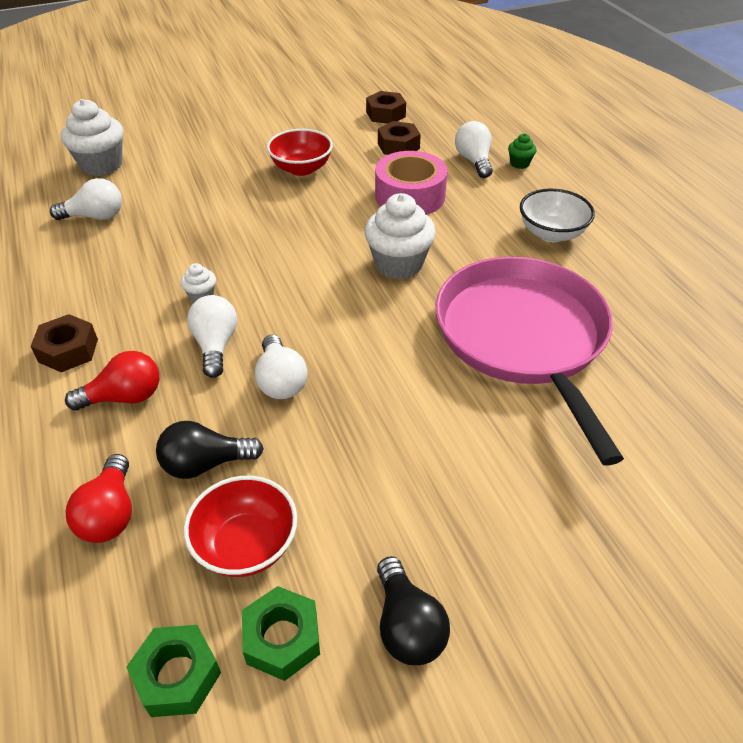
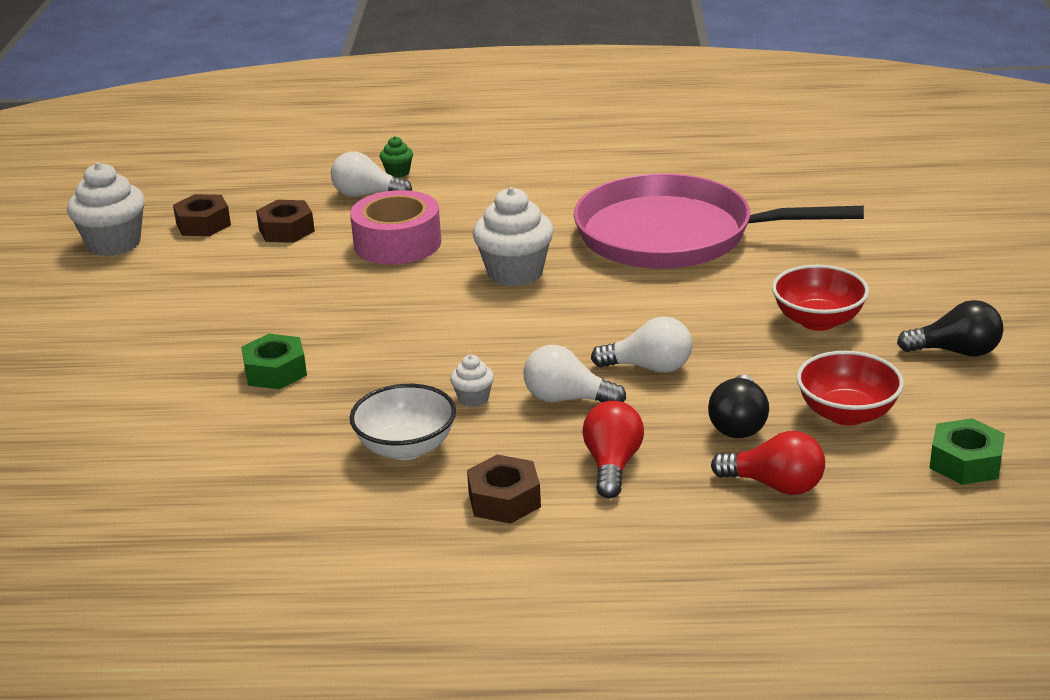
camera: 65 degrees left, 15 degrees down
white light bulb [50,178,122,220] -> none
white cupcake [61,99,123,176] -> white cupcake moved to [67,162,145,256]
green nut [242,586,320,681] -> green nut moved to [241,334,307,389]
red bowl [267,129,333,176] -> red bowl moved to [772,265,869,331]
white bowl [520,189,595,242] -> white bowl moved to [350,384,456,460]

